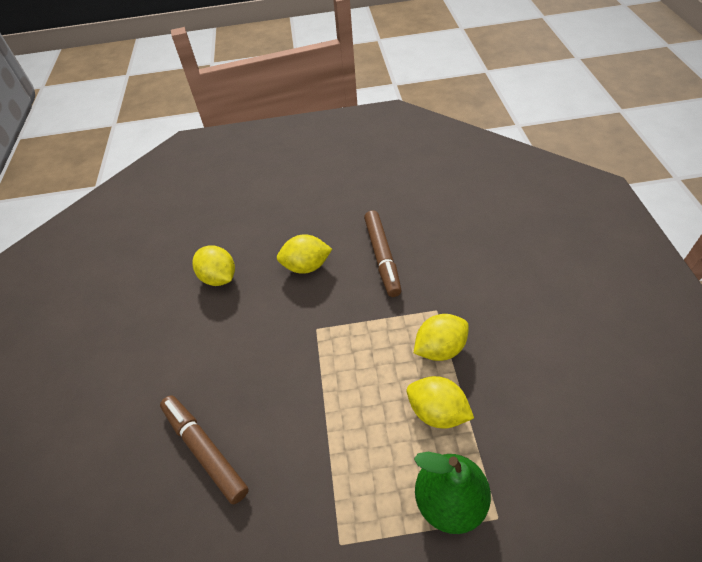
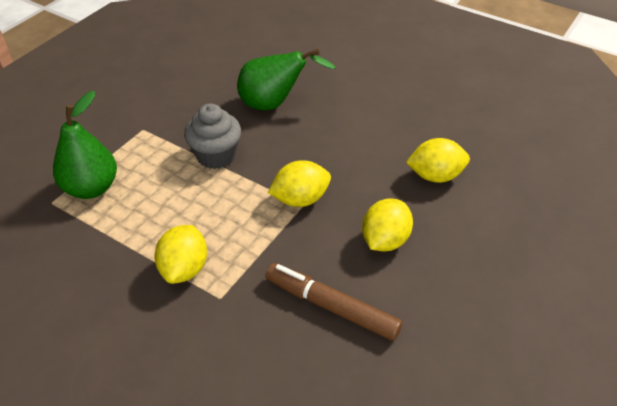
camera: 125 degrees right, 5 degrees down
brown marker [160,396,249,505] -> green pear [237,48,336,110]
yellow lemon [407,376,474,429] -> yellow lemon moved to [267,160,331,207]
none -> grey cupcake [184,104,241,169]

